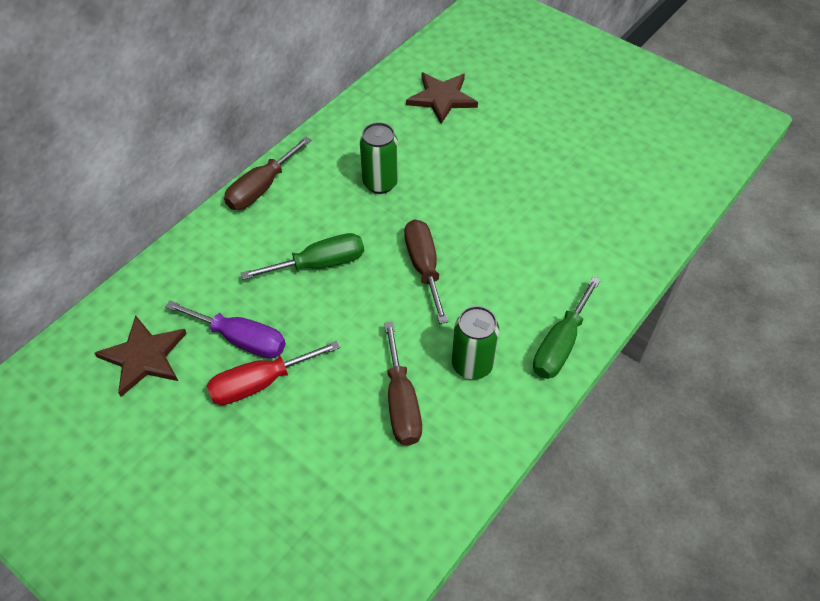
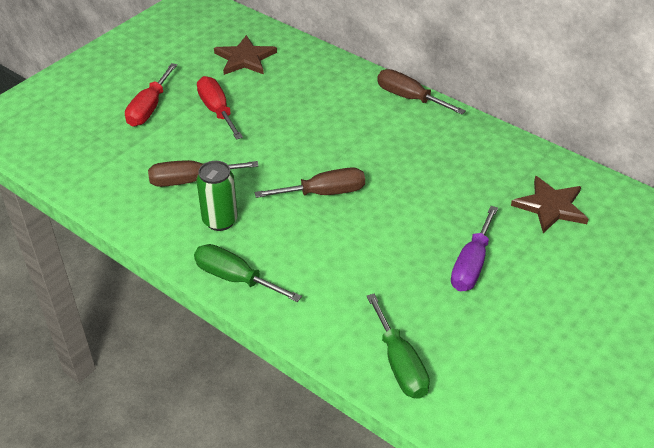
camera: 90 degrees right, 10 degrees down
purple screwdriver [165,300,286,359] -> purple screwdriver moved to [451,206,498,291]
green screwdriver [241,233,364,280] -> green screwdriver moved to [367,294,430,399]
green can [360,122,398,194] -> none
none -> red screwdriver [125,63,177,126]

